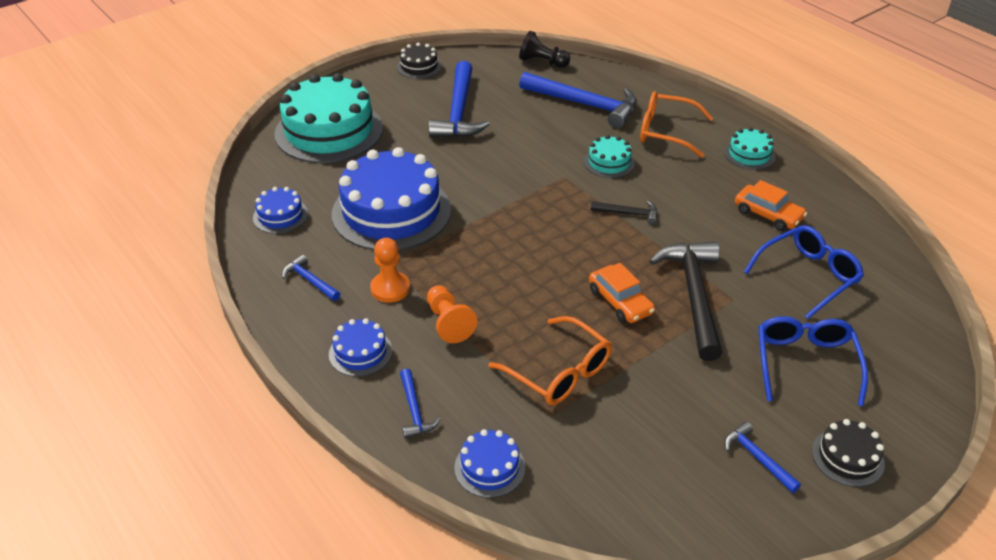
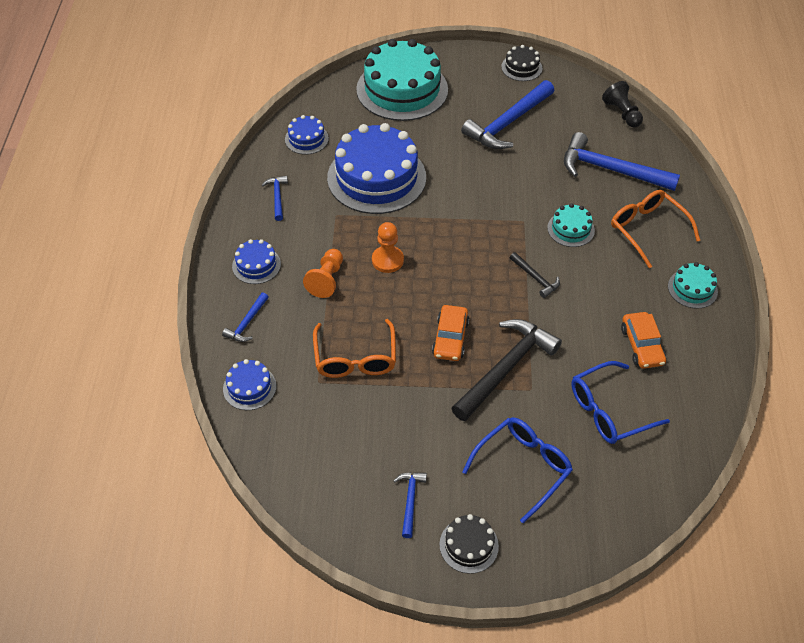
camera: 40 degrees right, 10 degrees up
orange pawn [370,238,410,303] -> orange pawn moved to [372,222,404,273]
blue hammer [519,72,637,128] -> blue hammer turned 135 degrees clockwise [564,132,680,191]
blue glasses [744,225,864,319] -> blue glasses turned 150 degrees clockwise [571,361,670,444]

